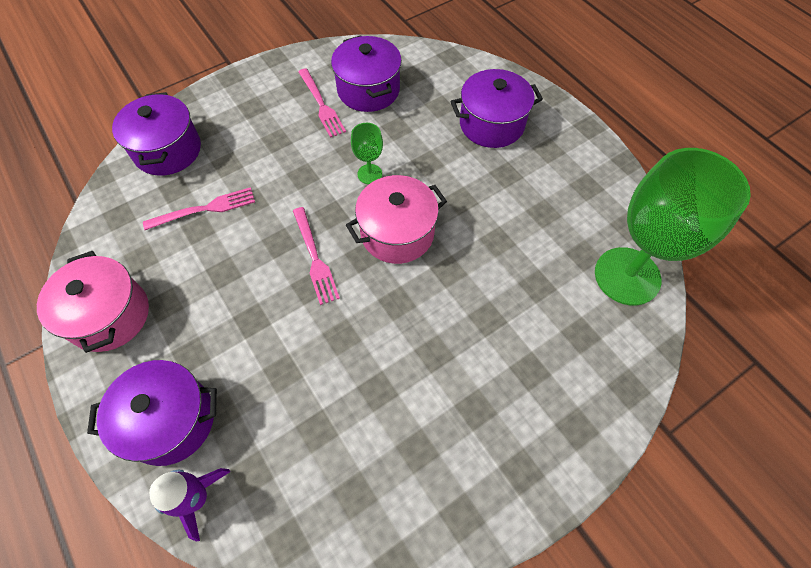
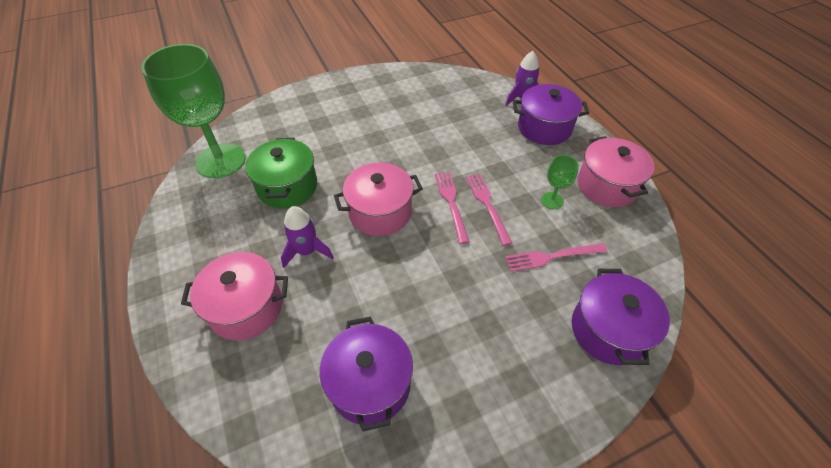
camera: 170 degrees left, 10 degrees down
pink fork [298,68,346,138] -> pink fork moved to [466,174,512,246]
green goblet [351,123,383,184] -> green goblet moved to [541,155,579,209]
purple pot [451,69,543,148] -> pink pot [181,252,288,340]
none -> green pot [245,138,317,209]
none -> purple rocket [281,206,333,268]

